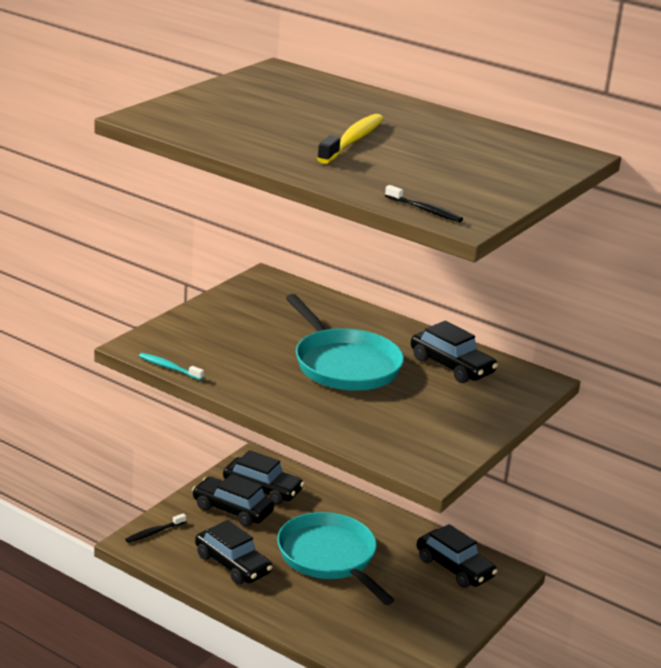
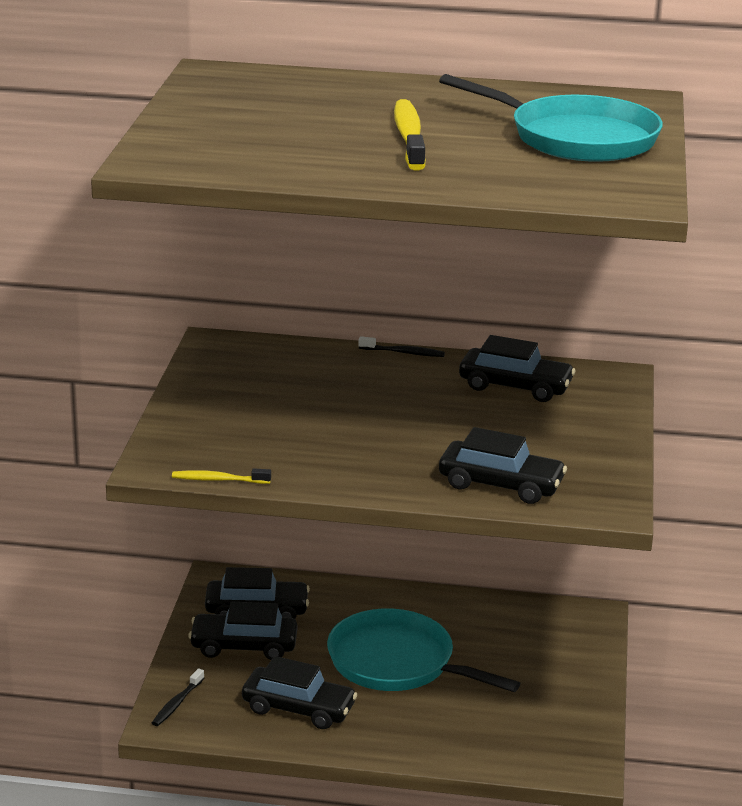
camera: 25 degrees left, 0 degrees up
turquoise toothbrush [139,353,204,380] -> yellow toothbrush [172,468,271,484]
turquoise pan [286,294,404,391] -> turquoise pan moved to [439,74,663,162]
black toothbrush [385,185,463,222] -> black toothbrush moved to [358,336,445,357]
black car [417,524,497,588] -> black car moved to [439,427,567,504]

